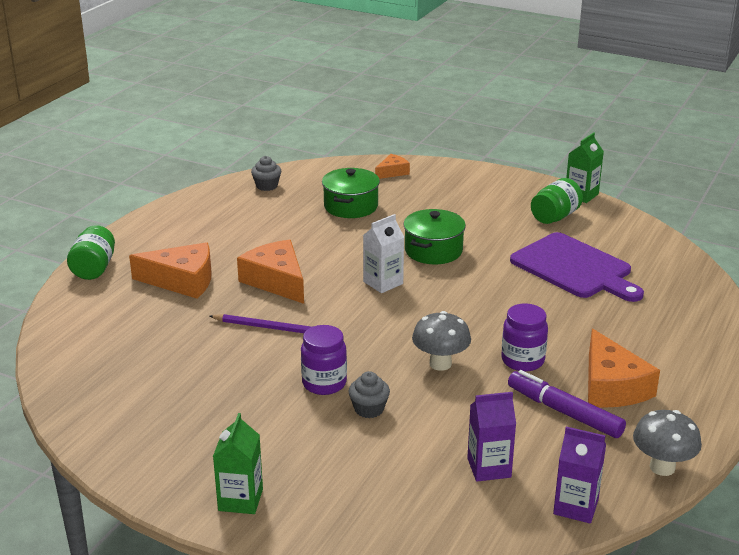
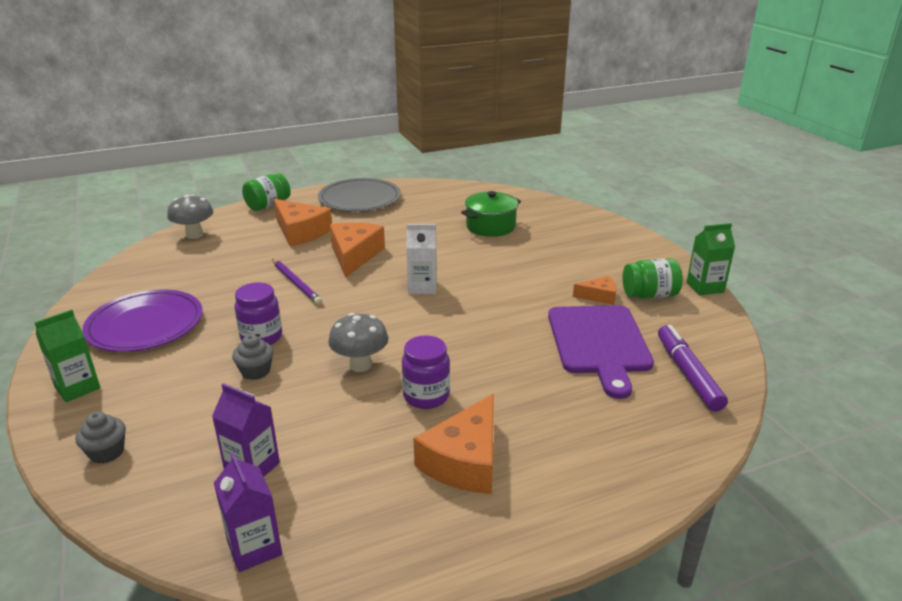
camera: 40 degrees right, 0 degrees up
grey cupcake [251,156,281,191] -> grey cupcake moved to [76,412,126,464]
orange cheese [375,154,410,179] -> orange cheese moved to [573,276,617,305]
green pot [403,209,466,264] -> none
purple marker [508,370,626,438] -> purple marker moved to [658,325,728,411]
grey mushroom [633,410,702,476] -> grey mushroom moved to [167,194,213,239]
none -> purple plate [82,289,203,352]
none -> grey plate [318,178,401,211]

